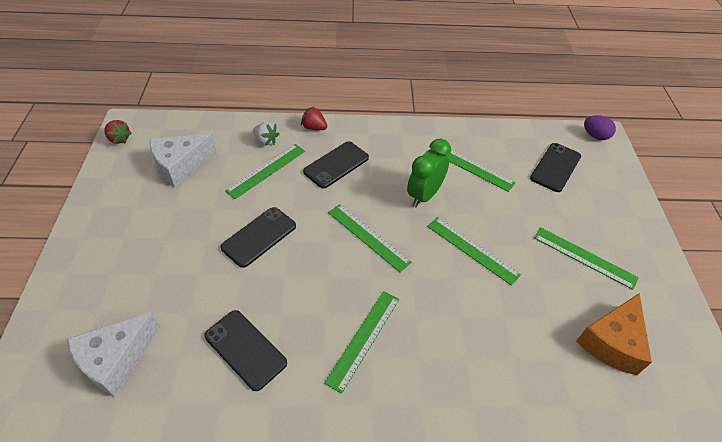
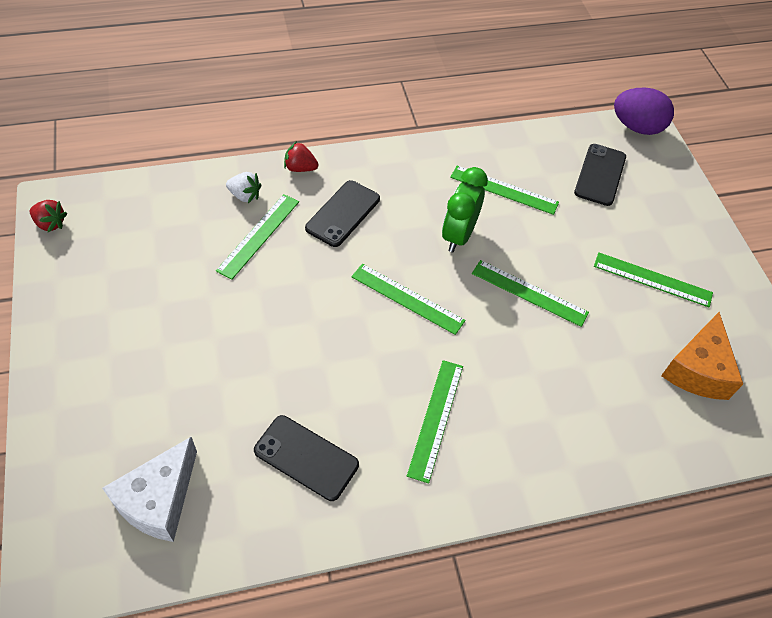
camera: 15 degrees left, 5 degrees up
white cheese [150,134,217,187] -> none
black phone [220,207,296,268] -> none
purple egg [584,115,616,140] -> purple egg [614,88,674,135], size x1.59

